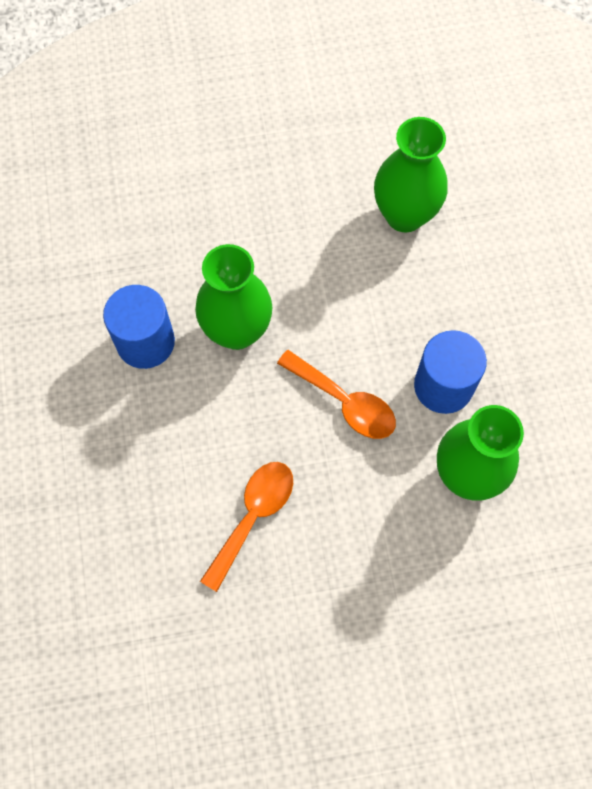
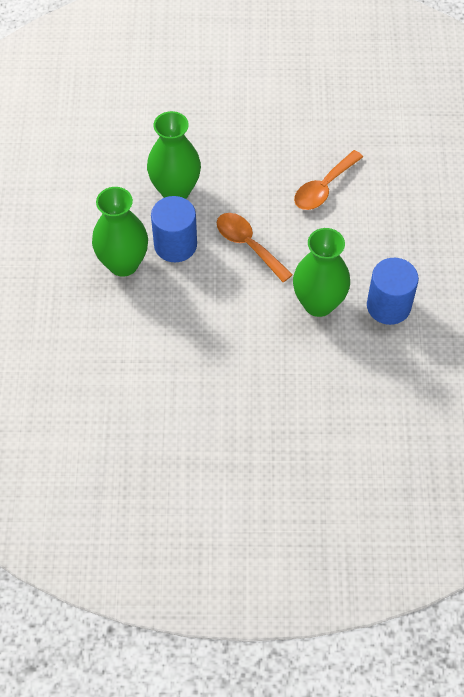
camera: 170 degrees left, 10 degrees down
green vase [374,117,448,233] -> green vase moved to [92,187,148,277]

